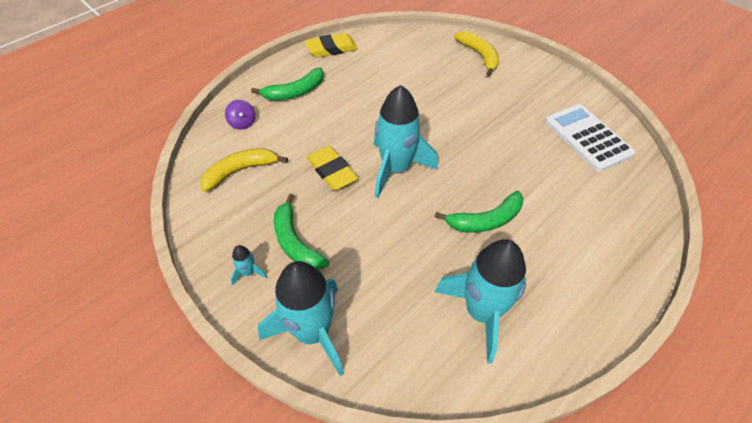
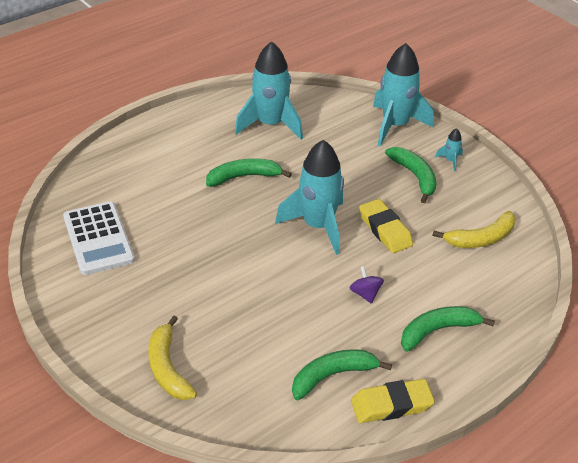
camera: 175 degrees left, 10 degrees down
purple spinning top [225,100,255,130] -> purple spinning top moved to [350,266,384,304]
none -> green banana [292,349,392,400]

